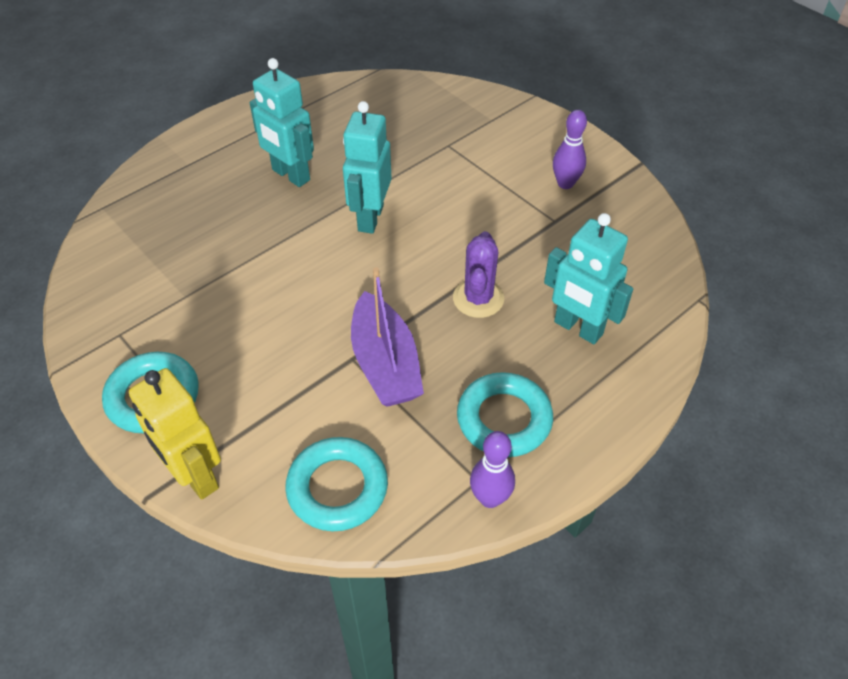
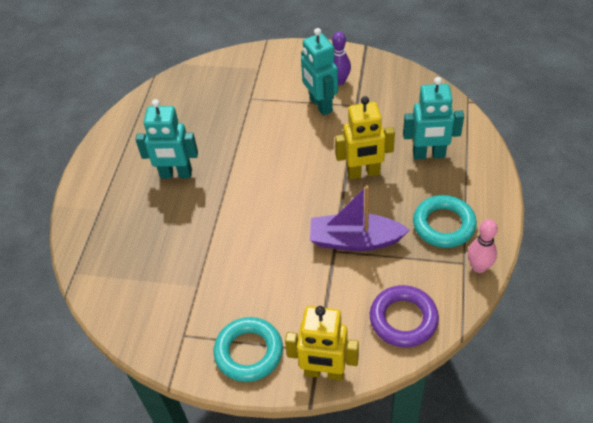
camera: 35 degrees left, 0 degrees up
turquoise ring [285,437,388,531] -> purple ring [370,285,439,347]
turquoise robot [343,101,392,234] -> turquoise robot moved to [301,28,338,116]
purple boat [351,267,424,407] -> purple boat turned 150 degrees clockwise [310,185,409,251]
purple cactus [453,231,504,318] -> yellow robot [335,96,395,179]
purple bowling pin [470,431,515,508] -> pink bowling pin [468,219,498,273]

